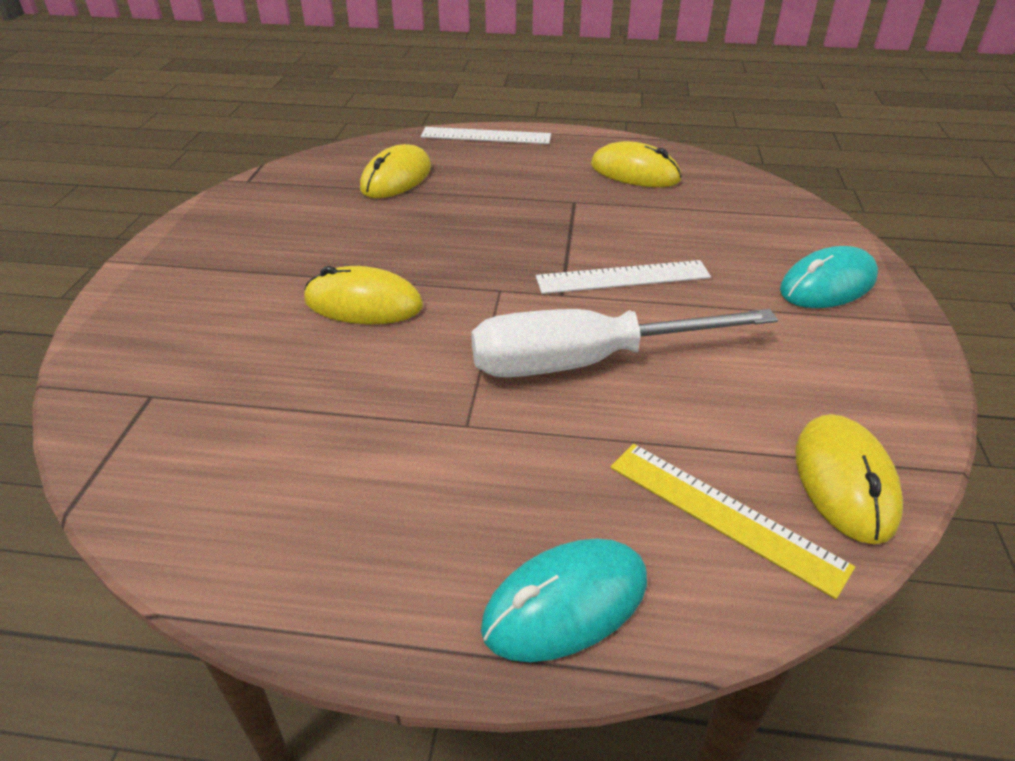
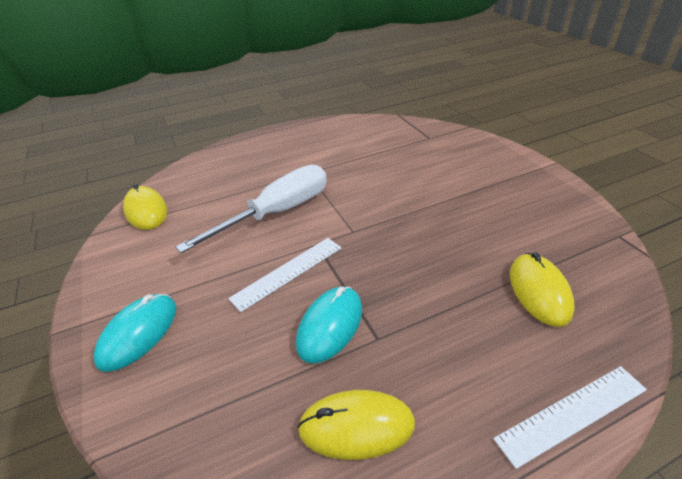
camera: 150 degrees right, 0 degrees up
yellow mouse [304,266,423,324] -> none
turquoise mouse [481,538,647,662] -> turquoise mouse moved to [296,286,362,364]
yellow ruler [610,444,855,599] -> none

